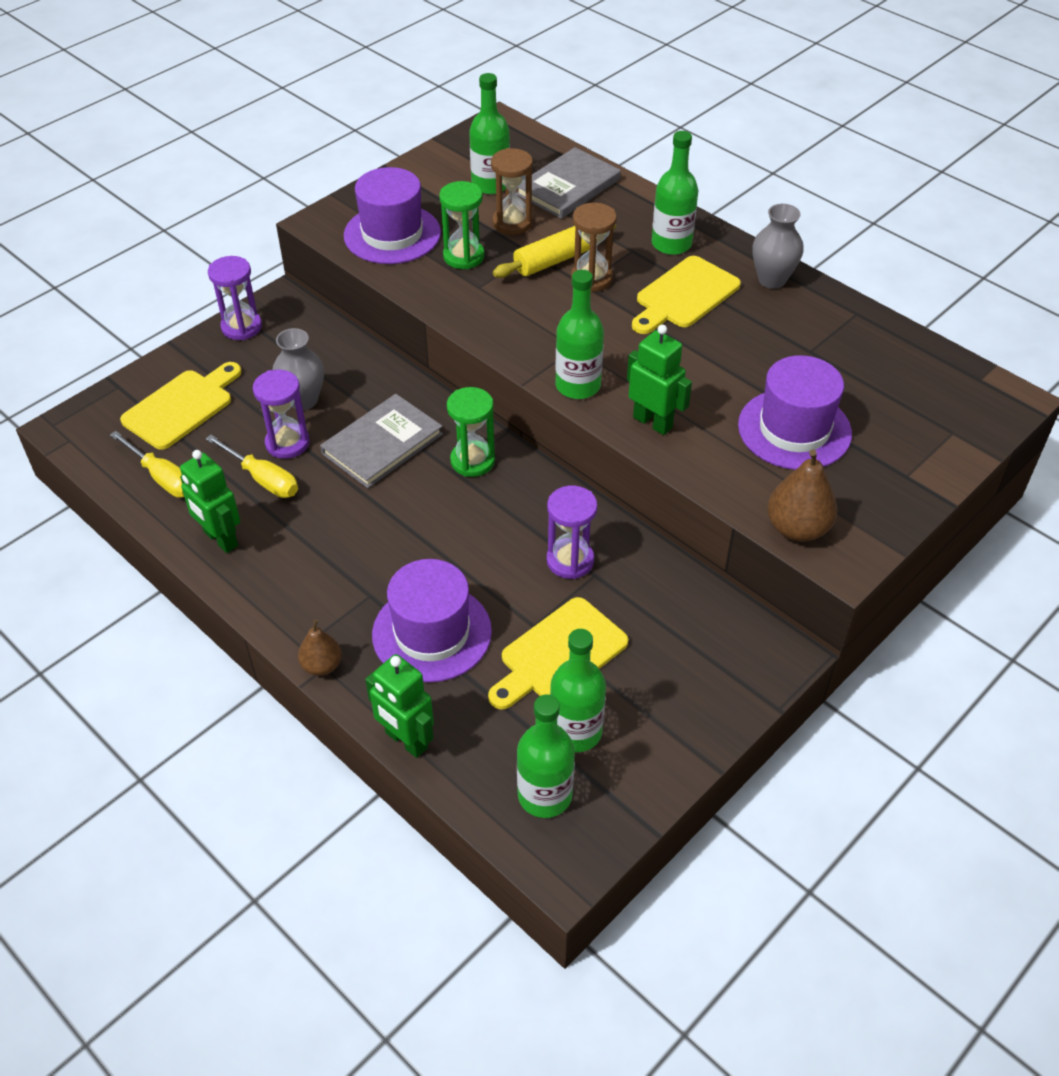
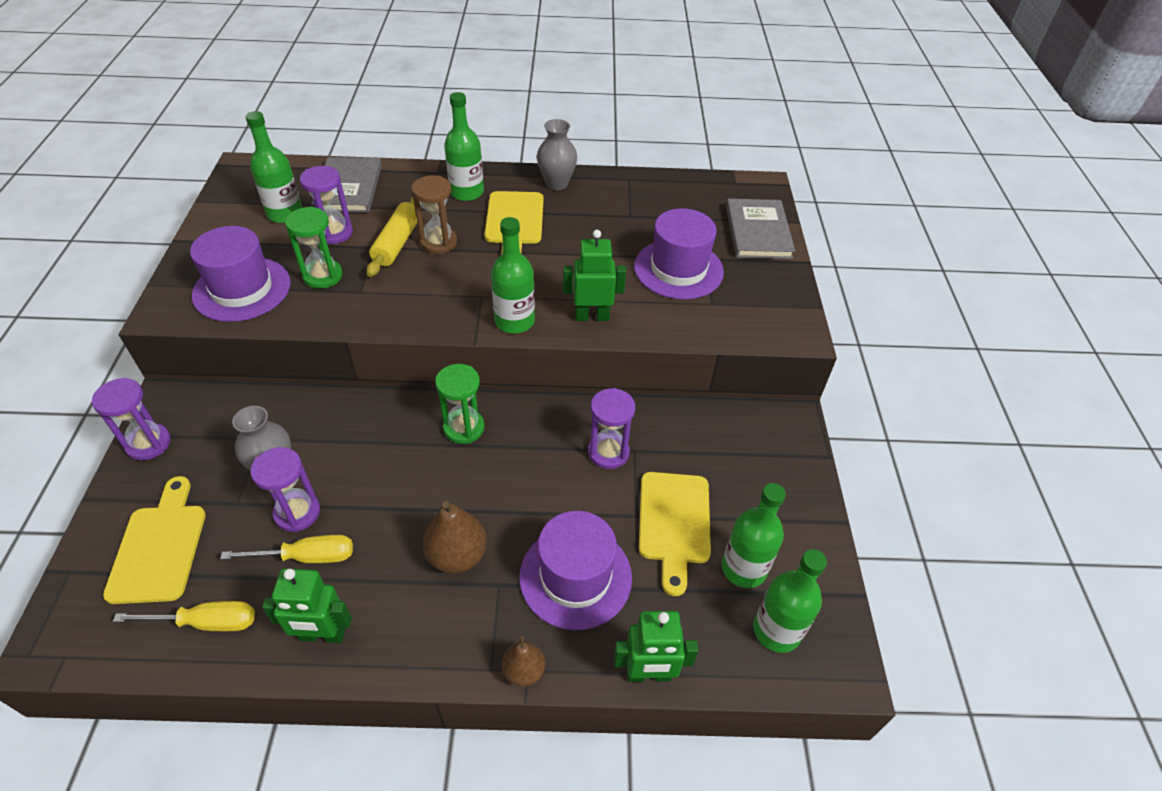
camera: 45 degrees left, 0 degrees up
grey book [320,394,443,488] -> grey book moved to [726,199,795,259]
brown hourglass [491,148,533,235] -> purple hourglass [300,166,353,245]
brown pear [767,449,837,542] -> brown pear moved to [423,501,487,574]

